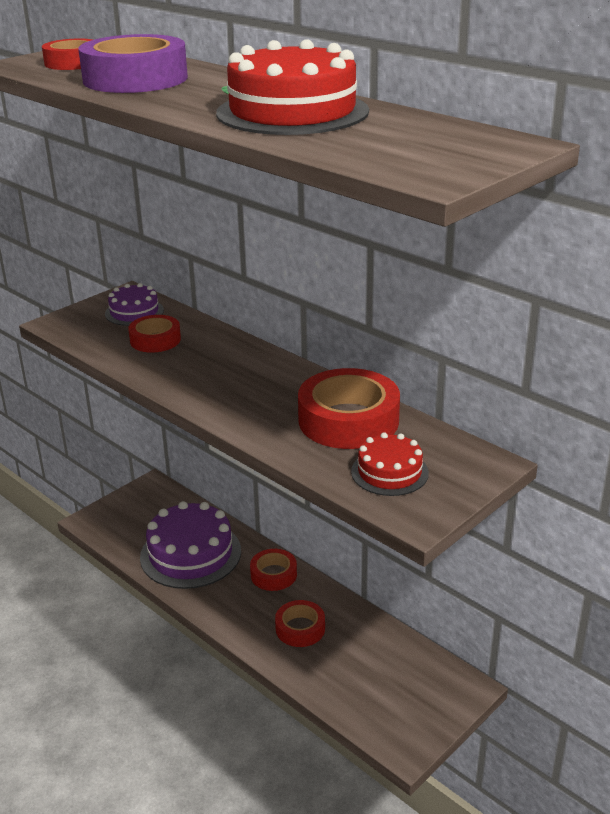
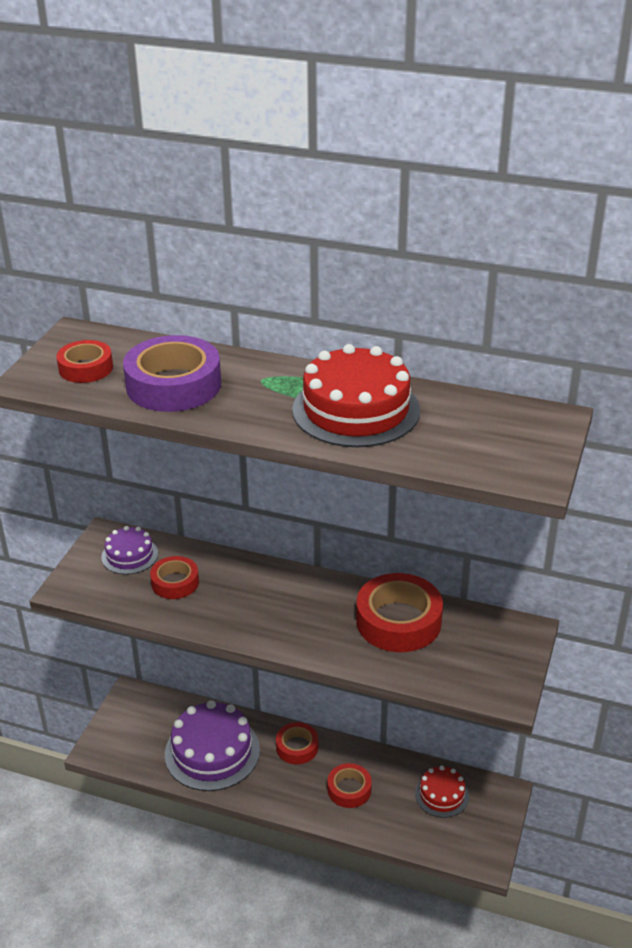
camera: 25 degrees left, 5 degrees up
red cake [351,432,429,496] -> red cake moved to [415,766,469,818]

